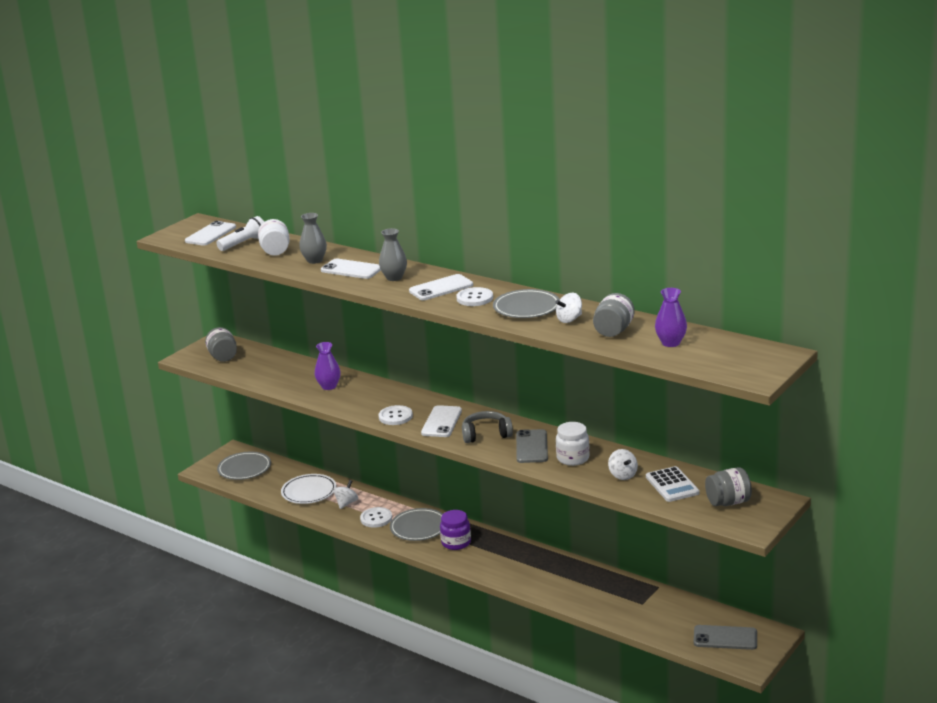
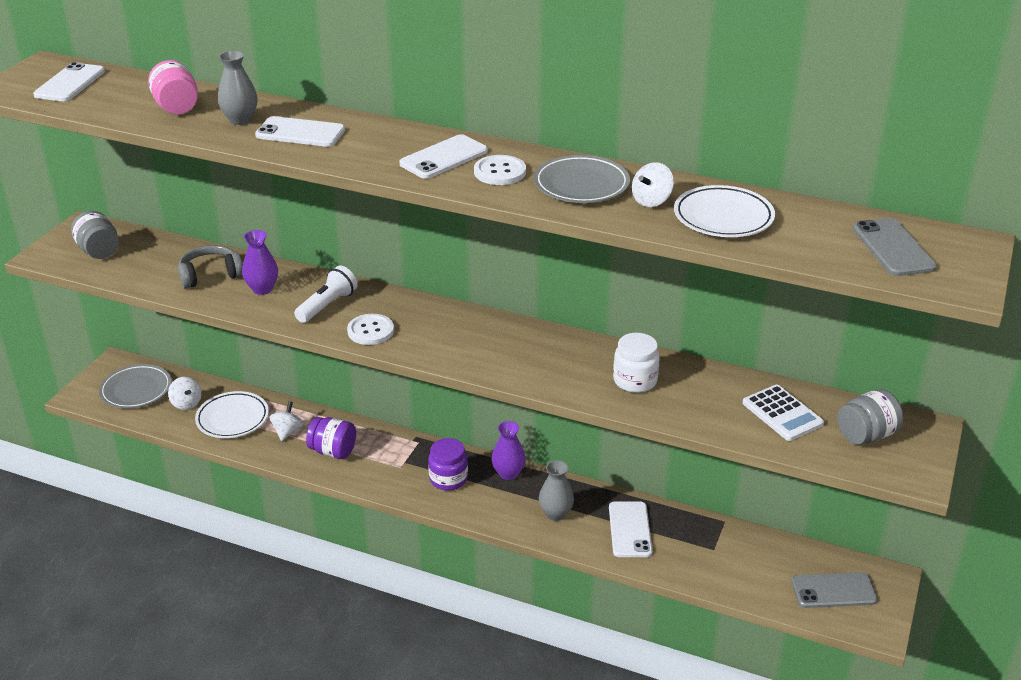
camera: 15 degrees left, 10 degrees up
white flashlight [216,216,264,251] -> white flashlight moved to [294,266,358,323]
white jar [258,219,290,256] -> pink jar [148,60,198,115]
white button [360,507,392,528] -> purple jar [306,417,356,459]
grey vase [379,228,407,281] -> grey vase moved to [539,460,574,521]
grey plate [390,508,443,541] -> none
white phone [421,405,462,437] -> white phone moved to [609,501,652,557]
grey headphones [462,411,513,443] -> grey headphones moved to [178,245,243,289]
grey phone [516,429,548,463] -> grey phone moved to [852,218,937,276]
grey jar [593,293,635,337] -> white plate [674,185,775,237]
white spinning top [608,449,638,480] -> white spinning top moved to [168,377,202,410]
purple vase [655,288,687,347] -> purple vase moved to [492,421,526,480]

